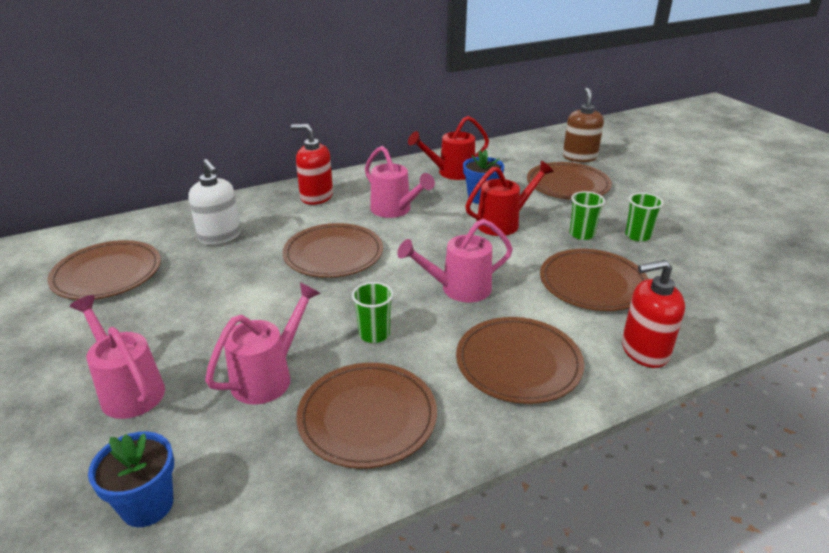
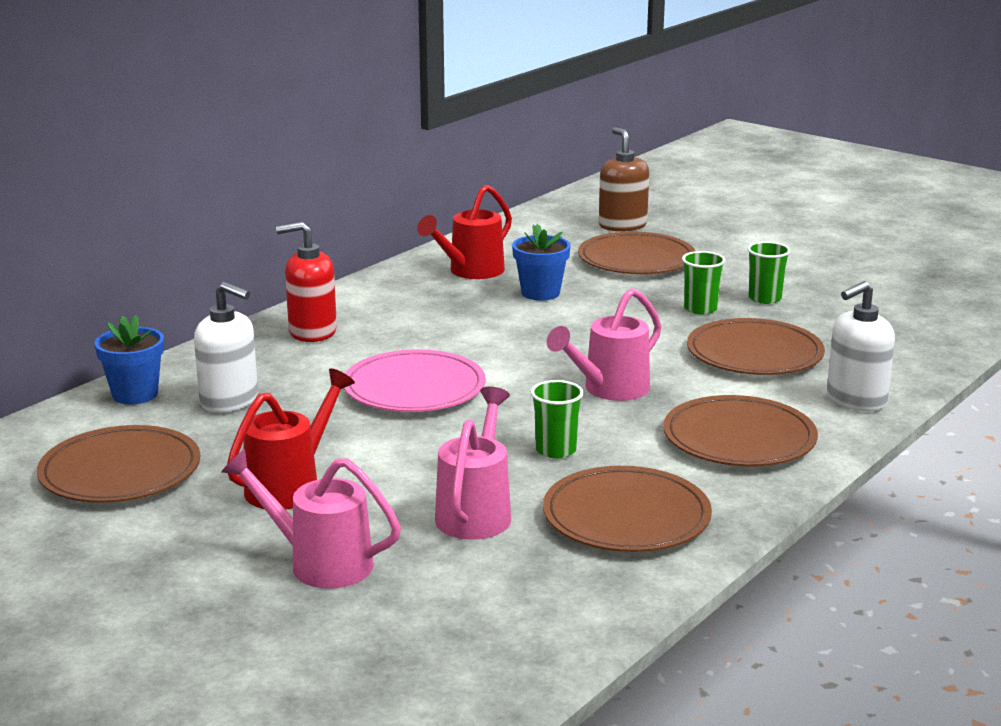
camera: 25 degrees left, 10 degrees down
blue flower pot [88,431,174,527] -> blue flower pot moved to [95,315,164,405]
brown plate [282,223,383,278] -> pink plate [344,349,486,412]
pink watering can [365,146,435,218] -> none
red watering can [465,161,554,236] -> red watering can moved to [227,368,355,510]
red soap dispenser [622,260,685,368] -> white soap dispenser [827,281,895,412]

